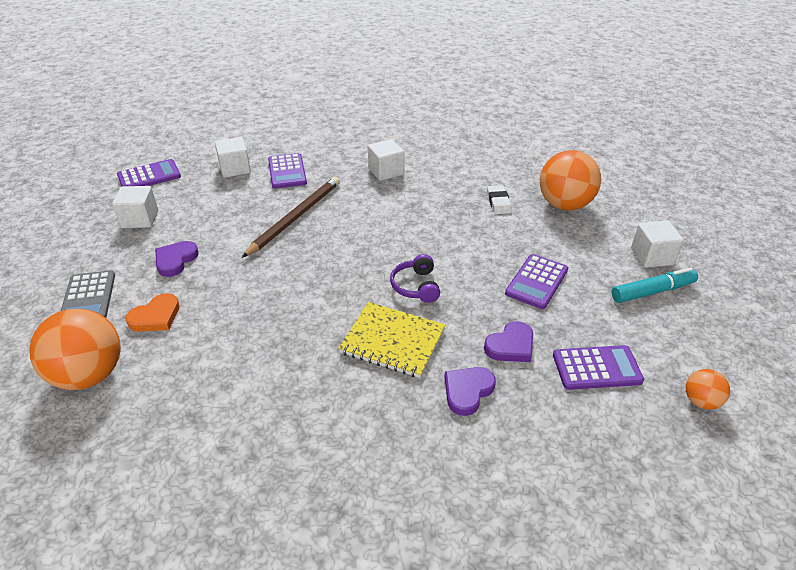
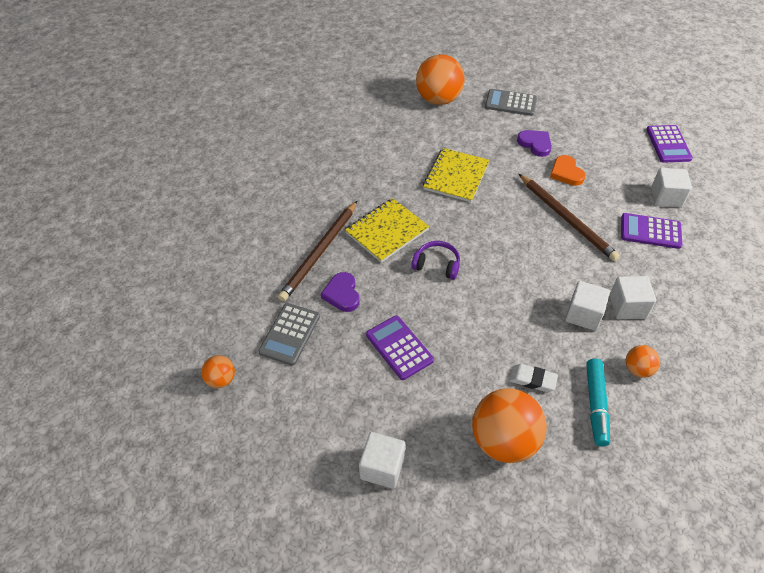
camera: 115 degrees right, 10 degrees up
white cube [112,186,158,228] -> white cube moved to [565,281,610,331]
orange heart [125,293,180,332] -> orange heart moved to [550,155,586,186]
purple heart [444,367,496,416] -> brown pencil [278,201,357,302]
purple calculator [553,345,644,390] -> grey calculator [258,303,320,366]
turquoise marker [612,267,698,303] -> turquoise marker moved to [586,358,610,446]
none -> yellow notebook [423,148,490,202]
none -> orange ball [626,345,660,378]

